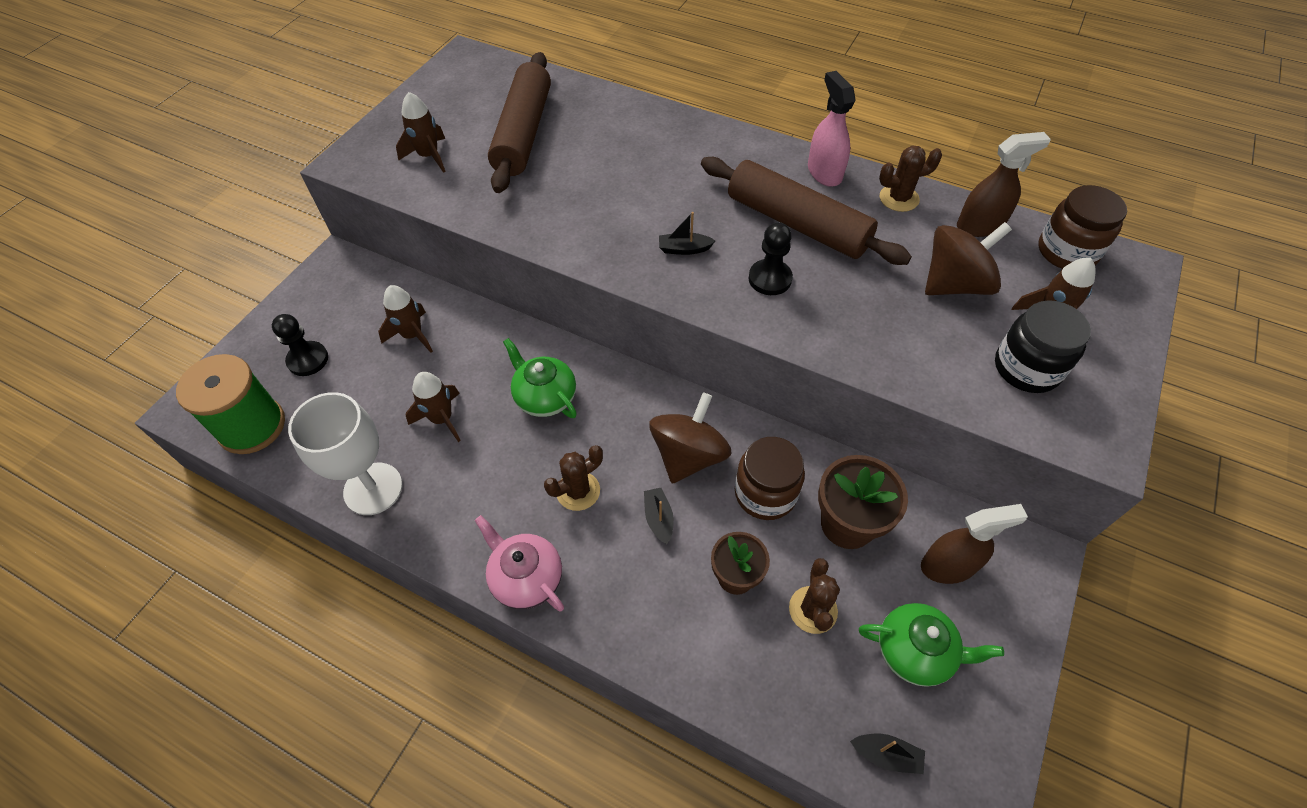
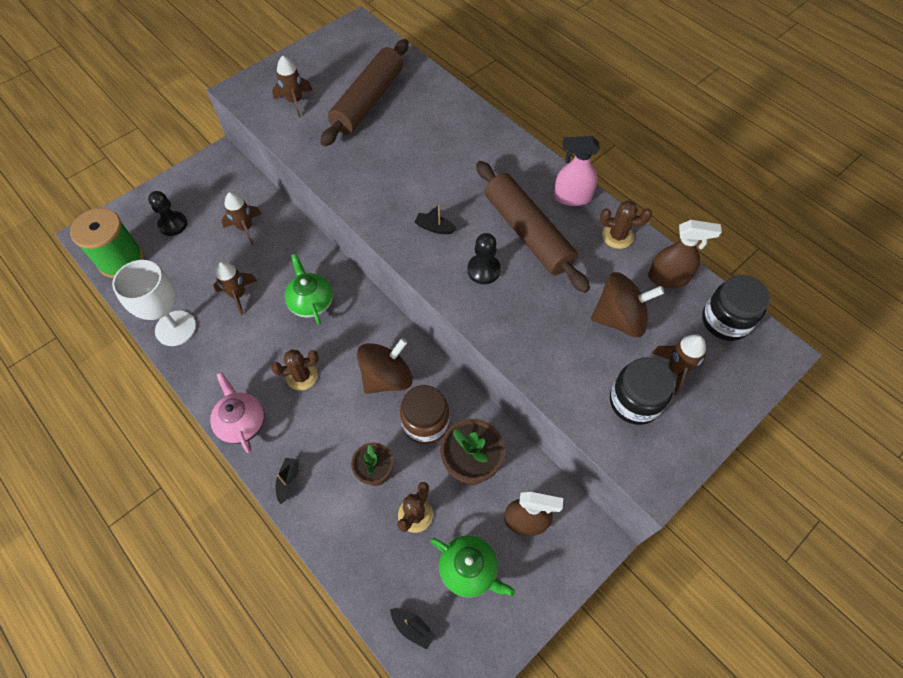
camera: 20 degrees right, 5 degrees up
black boat [644,488,674,544] -> black boat moved to [276,458,299,504]
pink spray bottle [808,71,856,187] -> pink spray bottle turned 90 degrees counterclockwise [554,136,600,206]
brown jar [1038,185,1127,269] -> black jar [702,275,770,341]

